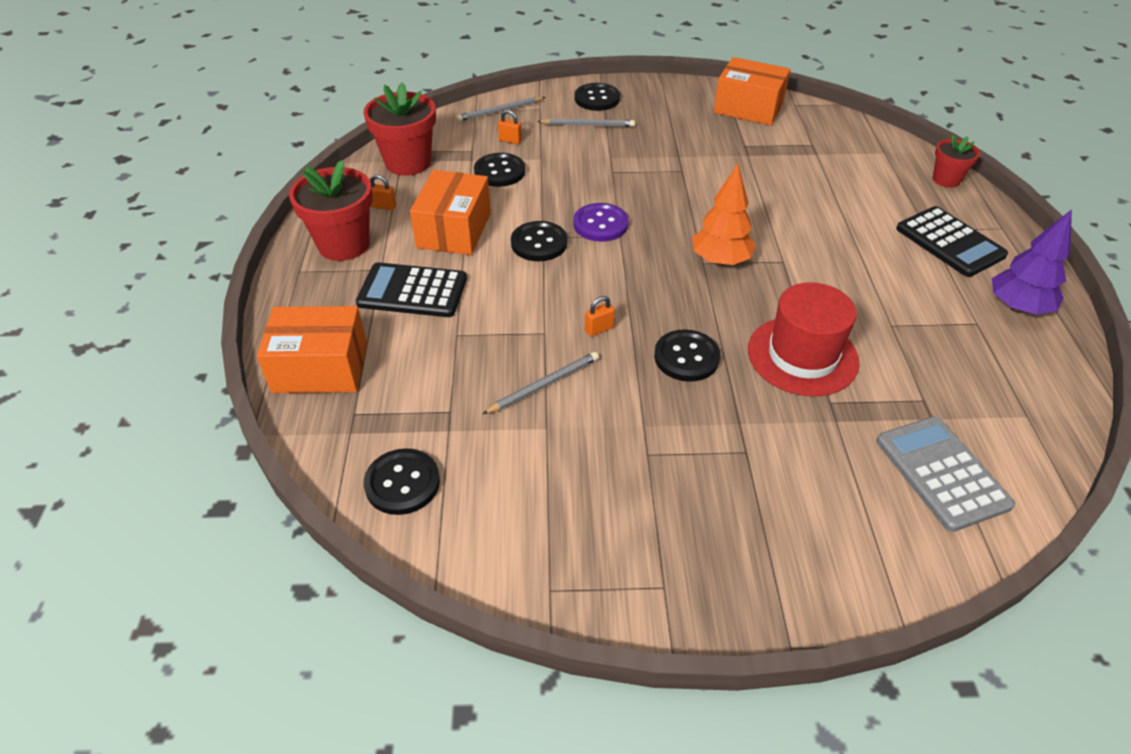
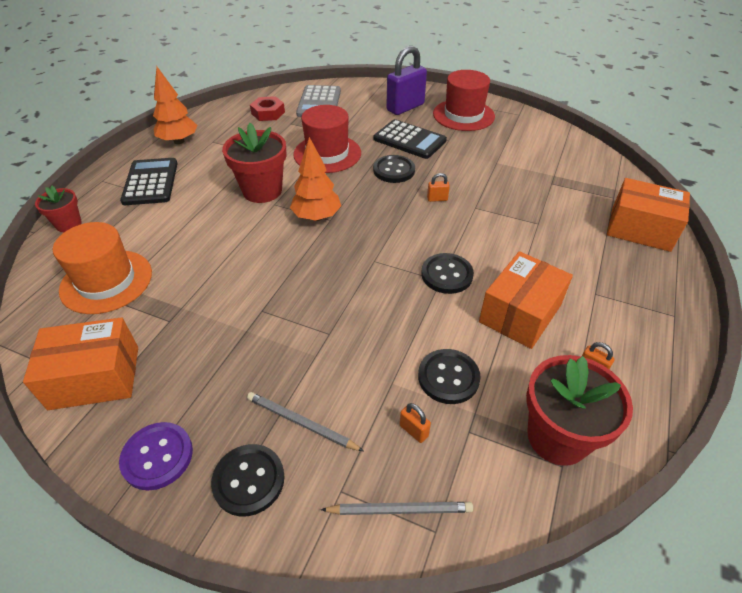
camera: 155 degrees left, 0 degrees up
red flower pot [289,160,373,261] -> red flower pot moved to [222,123,287,203]
black calculator [356,262,467,317] -> black calculator moved to [373,119,447,159]
black button [364,448,440,515] -> none
grey pencil [482,352,599,414] -> none
purple button [573,203,629,242] -> purple button moved to [119,422,193,490]
orange box [714,57,791,125] -> orange box turned 60 degrees counterclockwise [23,317,138,410]
purple tree [992,209,1072,315] -> orange tree [153,67,198,144]
none -> orange hat [53,222,152,314]
none -> red nut [250,96,285,121]
none -> purple padlock [386,46,427,115]
none -> red hat [433,70,495,131]

